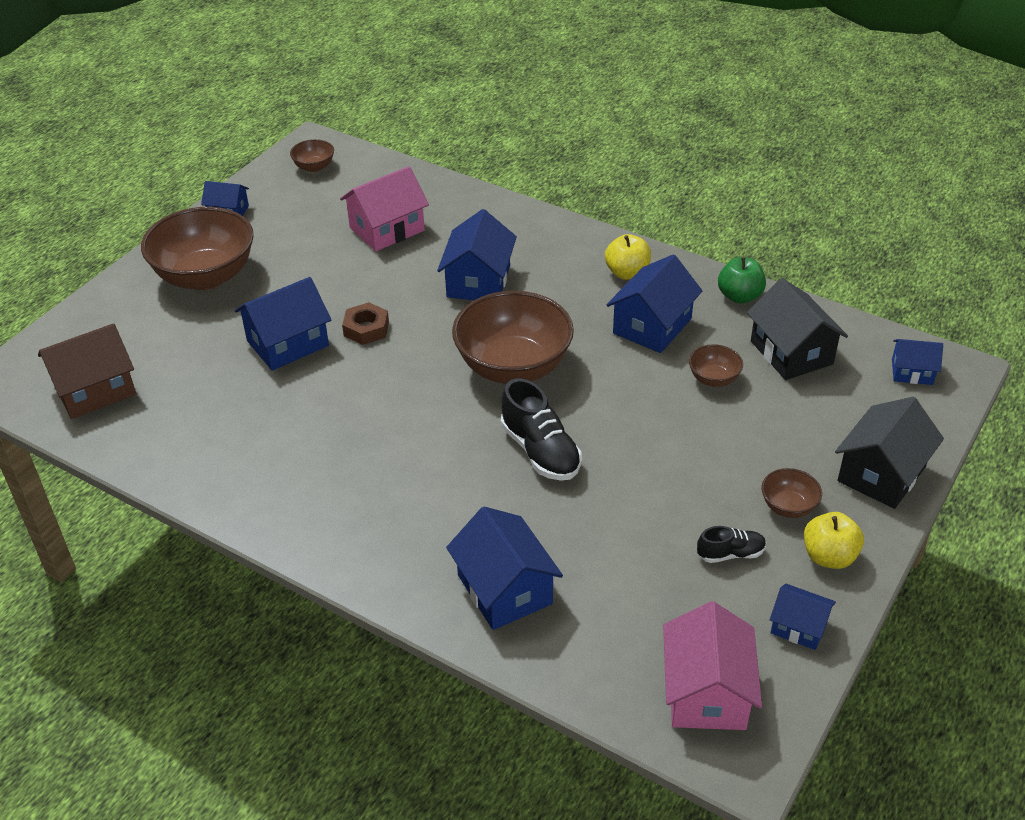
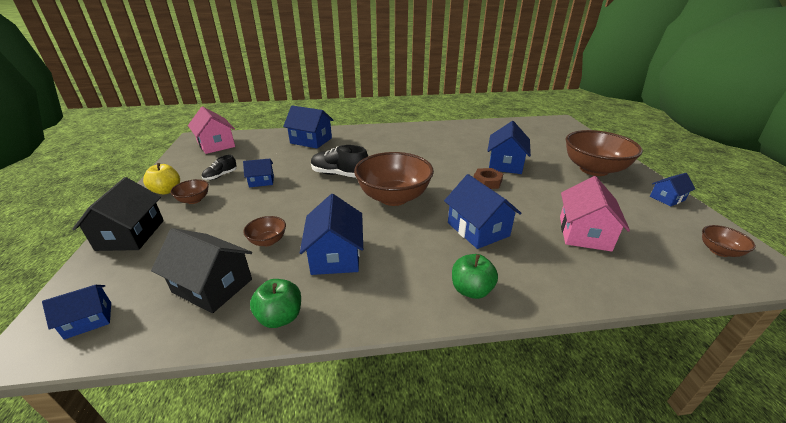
camera: 140 degrees right, 10 degrees down
brown house [38,323,136,419] -> none
yellow apple [605,234,651,280] -> none
blue house [770,583,836,650] -> blue house moved to [243,159,274,187]
none -> green apple [452,254,498,299]

